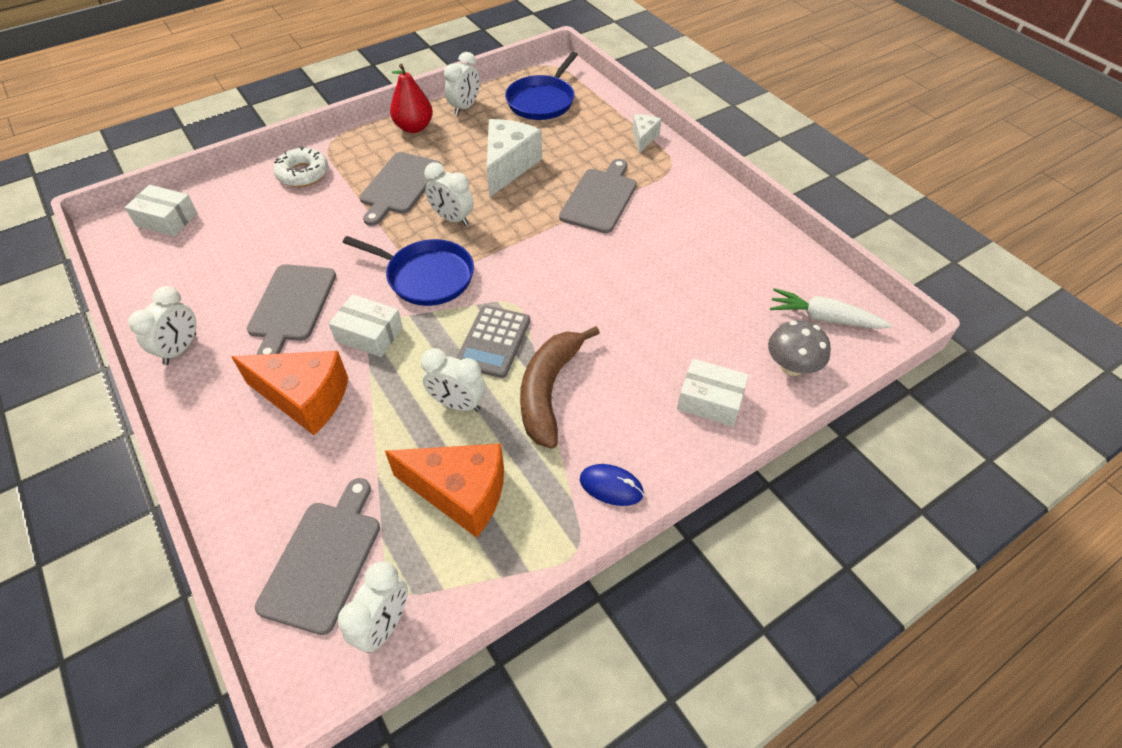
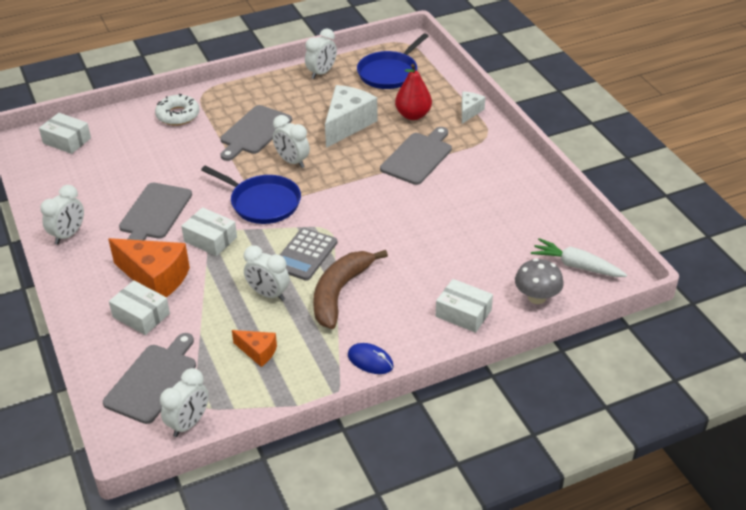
camera: 10 degrees right, 10 degrees down
orange cheese [385,444,504,538] -> orange cheese [232,330,277,367], size x0.53
red pear [390,64,433,133] -> red pear moved to [395,64,432,120]
none -> white box [109,280,170,335]

